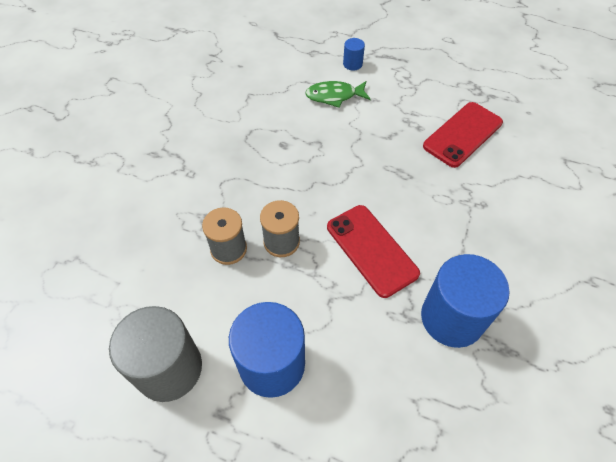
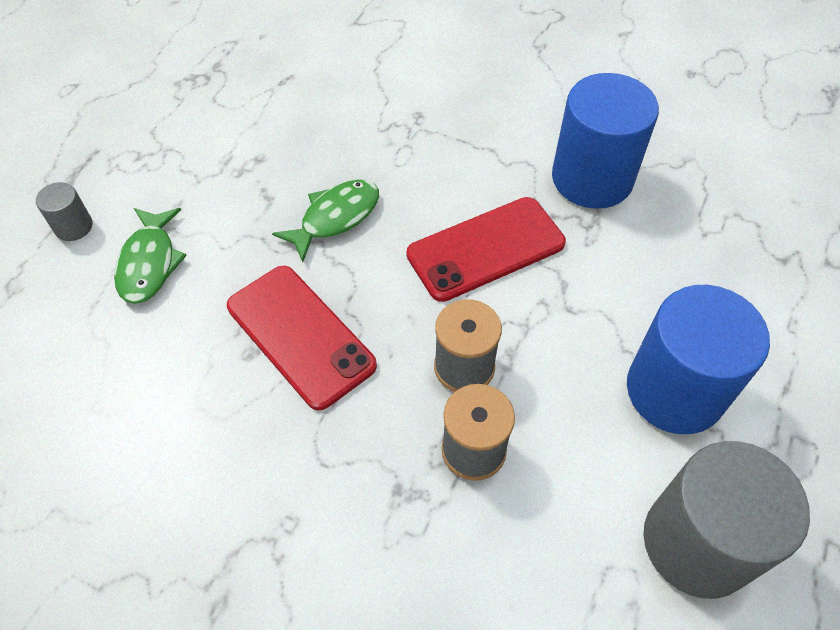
camera: 85 degrees left, 0 degrees up
blue cylinder [343,38,365,71] -> grey cylinder [36,182,93,241]
red phone [423,102,503,168] -> red phone moved to [227,266,377,410]
none -> green fish [272,180,379,262]

